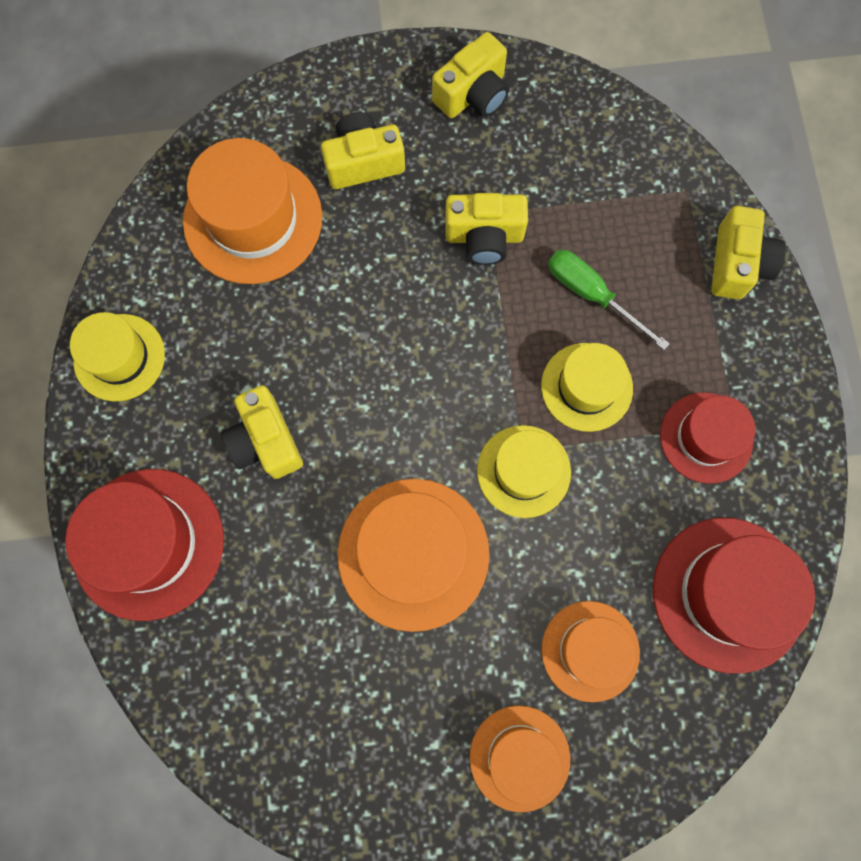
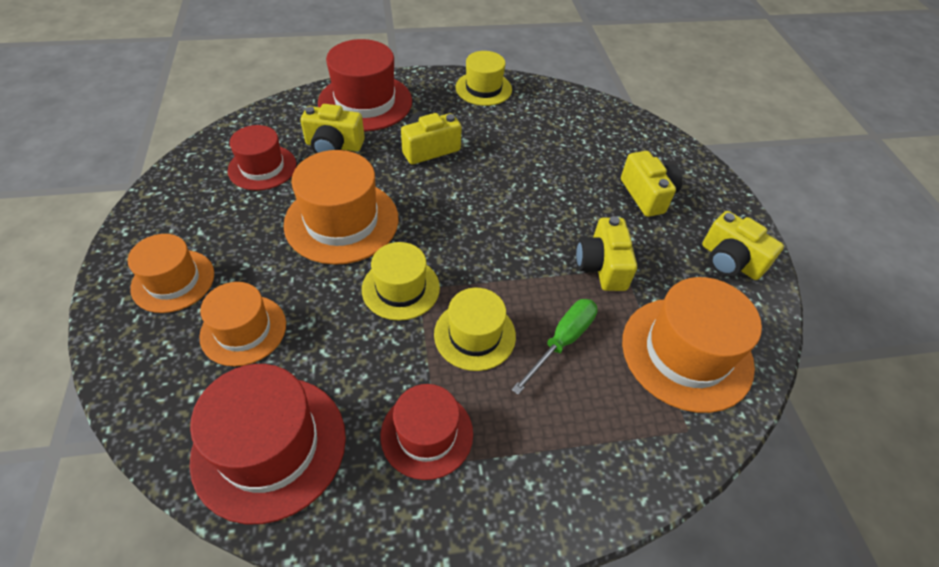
camera: 85 degrees right, 25 degrees down
orange hat [183,138,322,284] -> orange hat moved to [622,277,762,413]
yellow camera [711,206,786,299] -> yellow camera moved to [300,104,365,153]
none -> red hat [228,125,296,191]

